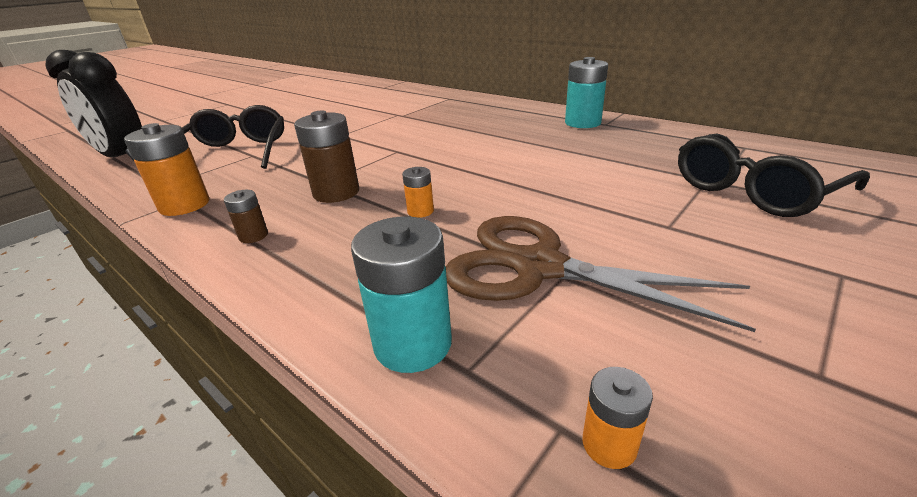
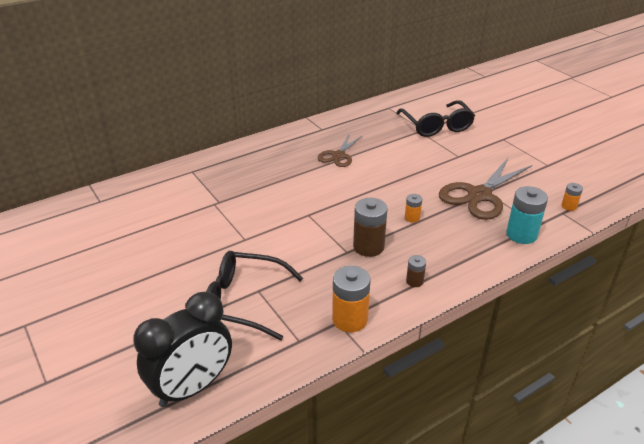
camera: 75 degrees left, 5 degrees up
turquoise battery [565,57,608,128] -> none
none -> brown scissors [318,134,362,167]

